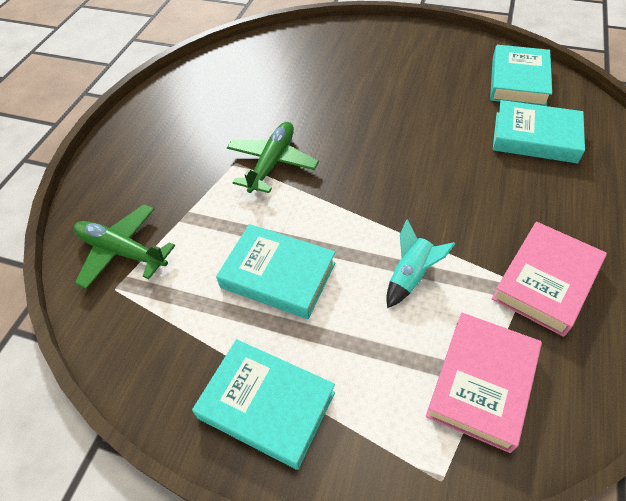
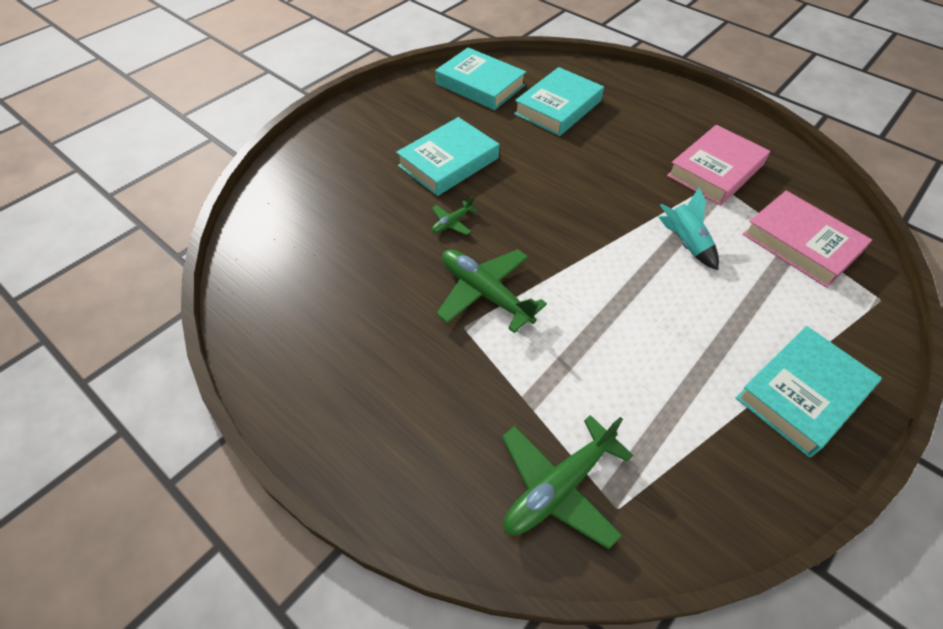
camera: 70 degrees left, 0 degrees up
turquoise book [216,224,335,319] -> turquoise book moved to [396,117,499,196]
pink book [491,222,607,337] -> pink book turned 75 degrees clockwise [667,125,770,205]
none -> green plane [432,196,478,235]

